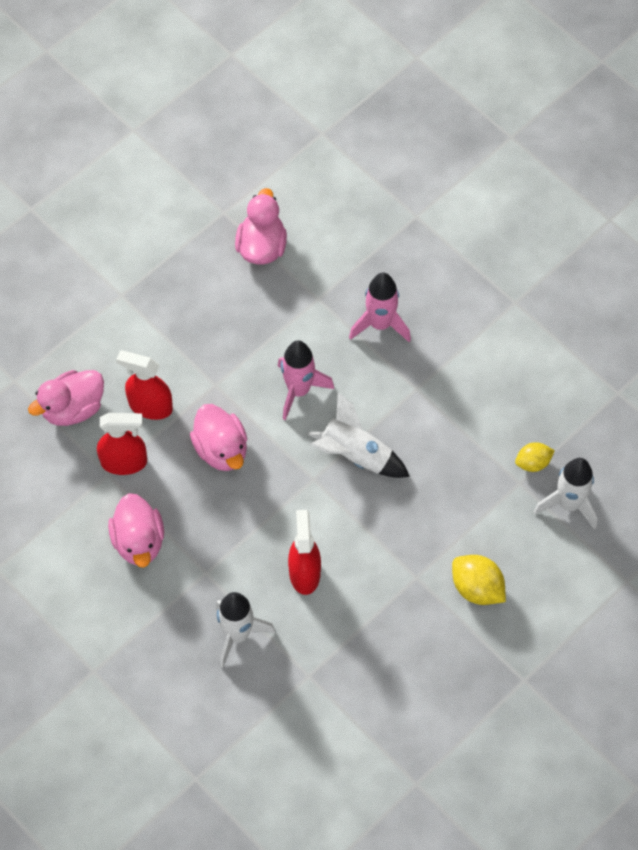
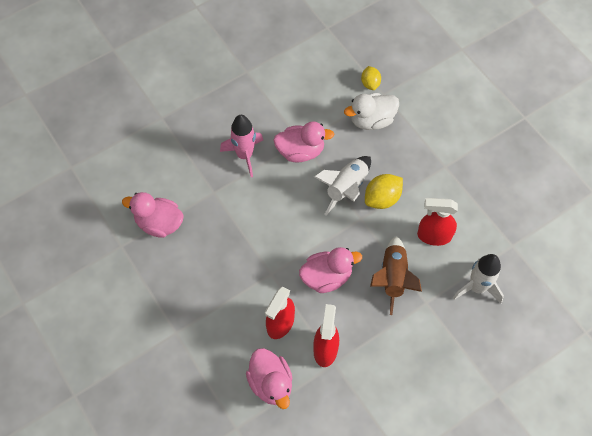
camera: 80 degrees left, 0 degrees up
pink duck [108,493,164,567] -> pink duck moved to [273,121,334,162]
pink rocket [278,341,334,420] -> none
yellow lemon [452,555,506,605] -> yellow lemon moved to [365,174,403,209]
white rocket [534,458,597,530] -> none
none -> white duck [344,93,399,130]
none -> brown rocket [370,236,422,315]

